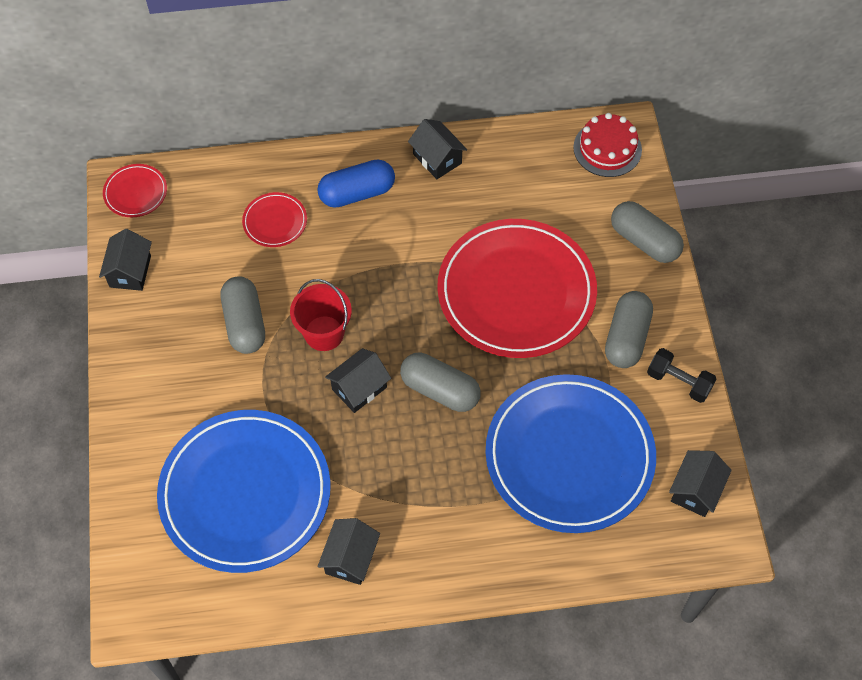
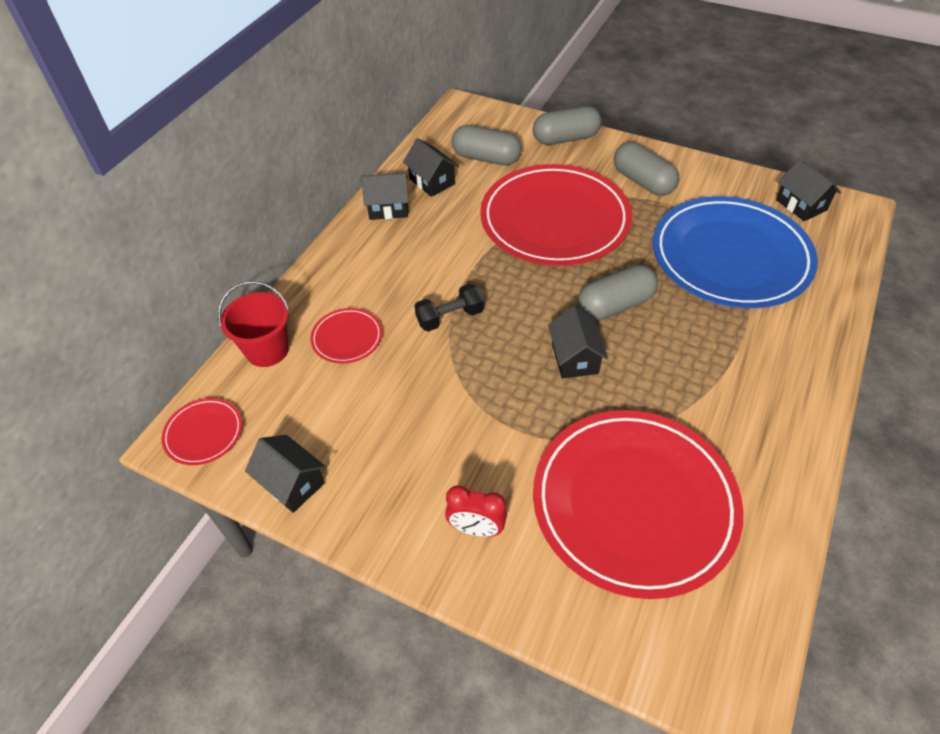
camera: 55 degrees left, 10 degrees down
blue plate [157,410,331,573] -> red plate [533,410,744,599]
grey capsule [221,276,265,354] -> grey capsule moved to [452,125,522,165]
red bucket [290,279,352,351] -> red bucket moved to [218,281,290,367]
blue capsule [317,159,395,208] -> none
black house [317,518,380,585] -> black house moved to [403,138,459,197]
red cake [573,113,642,177] -> none
black dumbbell [647,348,716,403] -> black dumbbell moved to [414,284,484,332]
none -> red clock [445,485,507,537]

